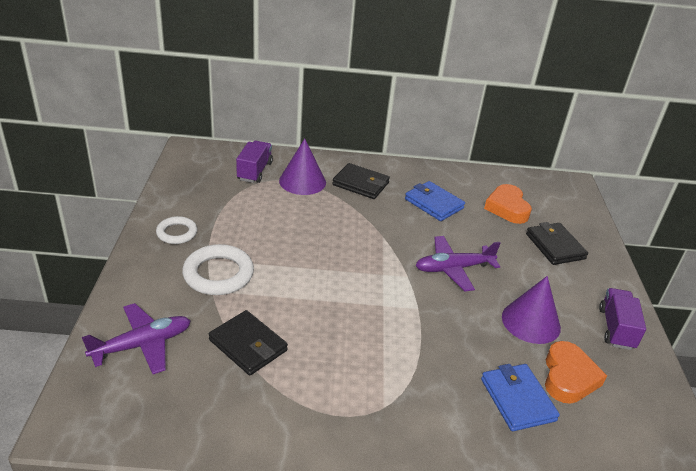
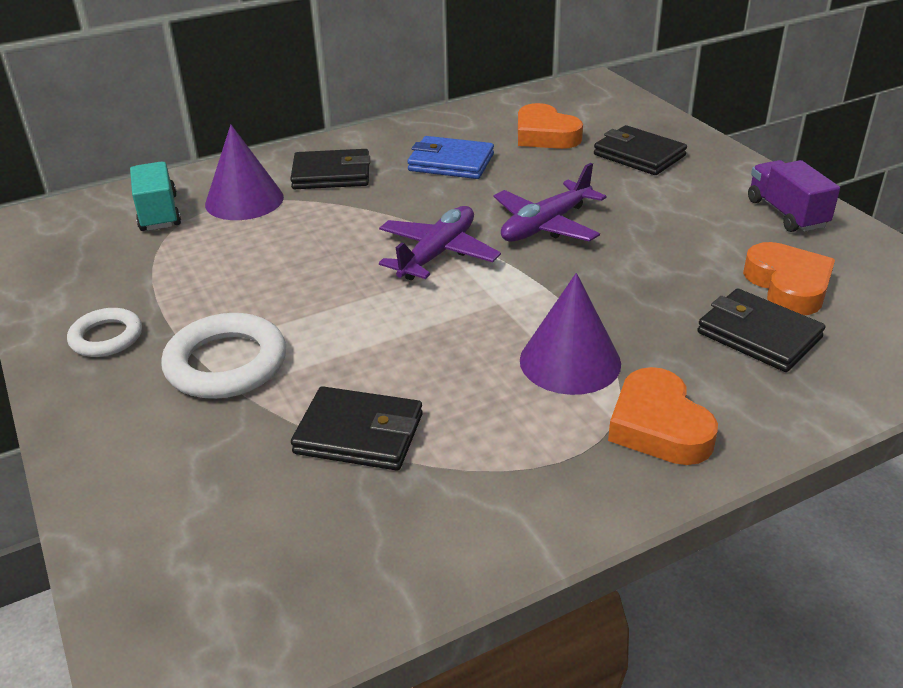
camera: 25 degrees left, 0 degrees up
purple plane [82,303,191,374] -> purple plane moved to [379,206,501,280]
purple truck [236,141,273,183] -> turquoise truck [130,162,181,231]
blue wallet [481,364,560,431] -> black wallet [697,288,825,372]
purple cone [502,276,561,344] -> purple cone moved to [520,273,621,395]
none -> orange heart [608,367,718,465]

